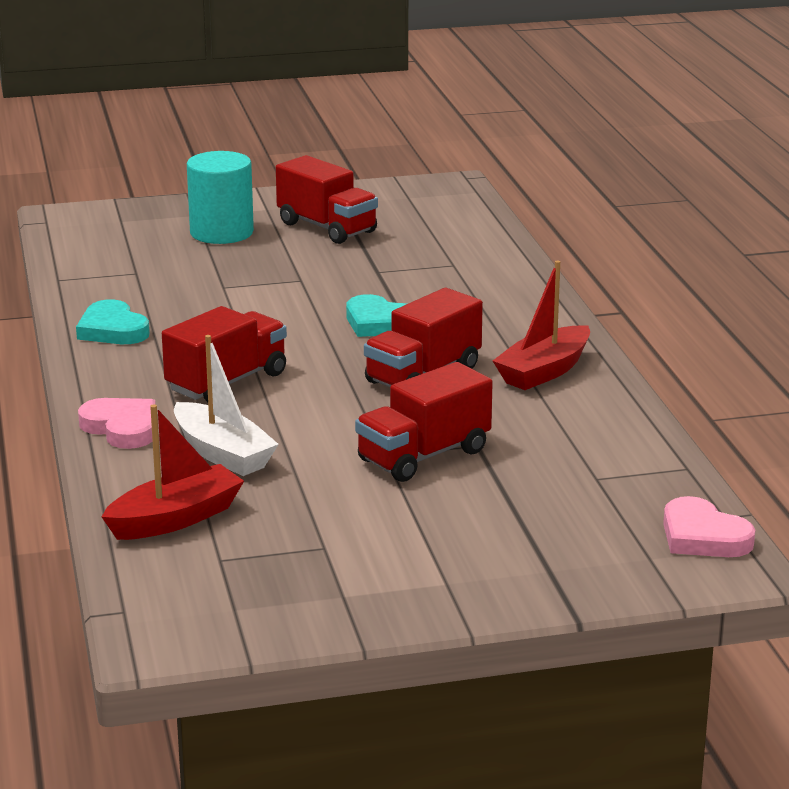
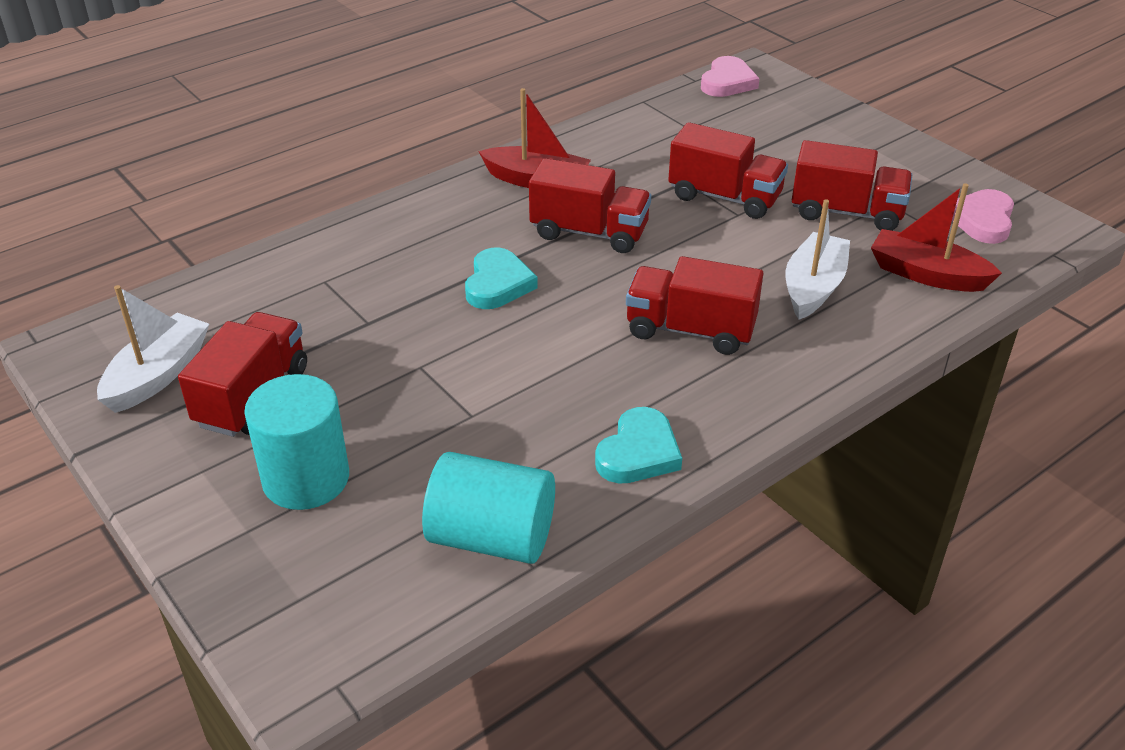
camera: 115 degrees left, 15 degrees up
pink heart [78,398,156,449] -> pink heart moved to [952,189,1014,244]
none -> white boat [97,285,209,413]
none -> turquoise cylinder [422,452,555,564]
none -> red truck [792,140,912,231]

